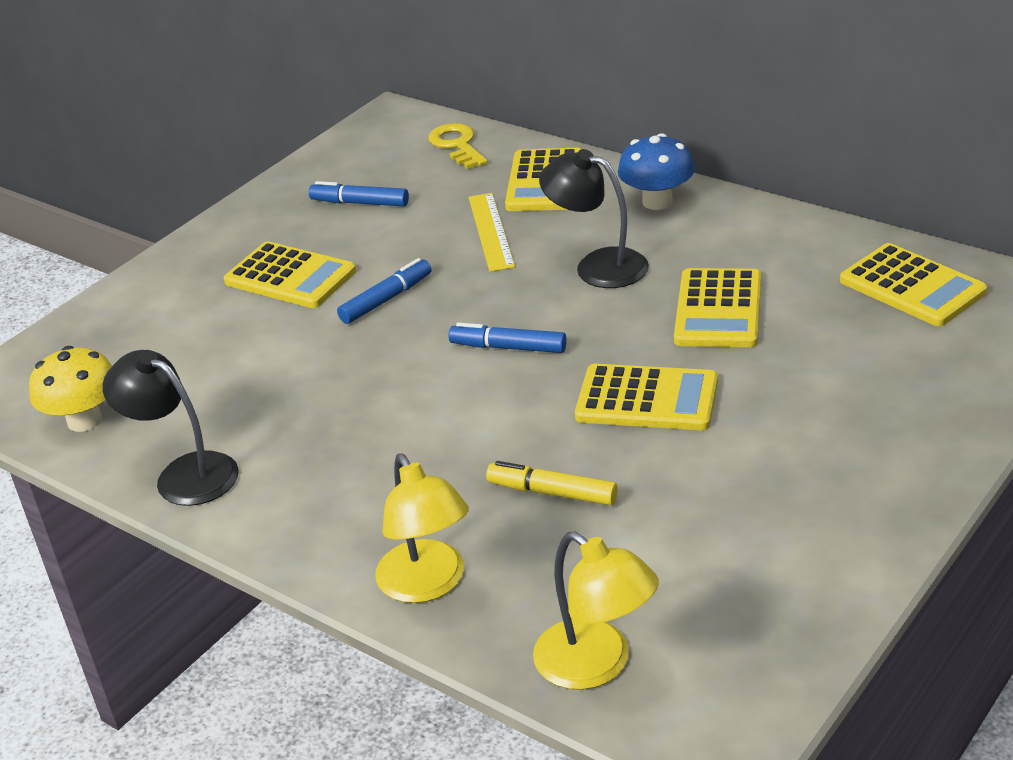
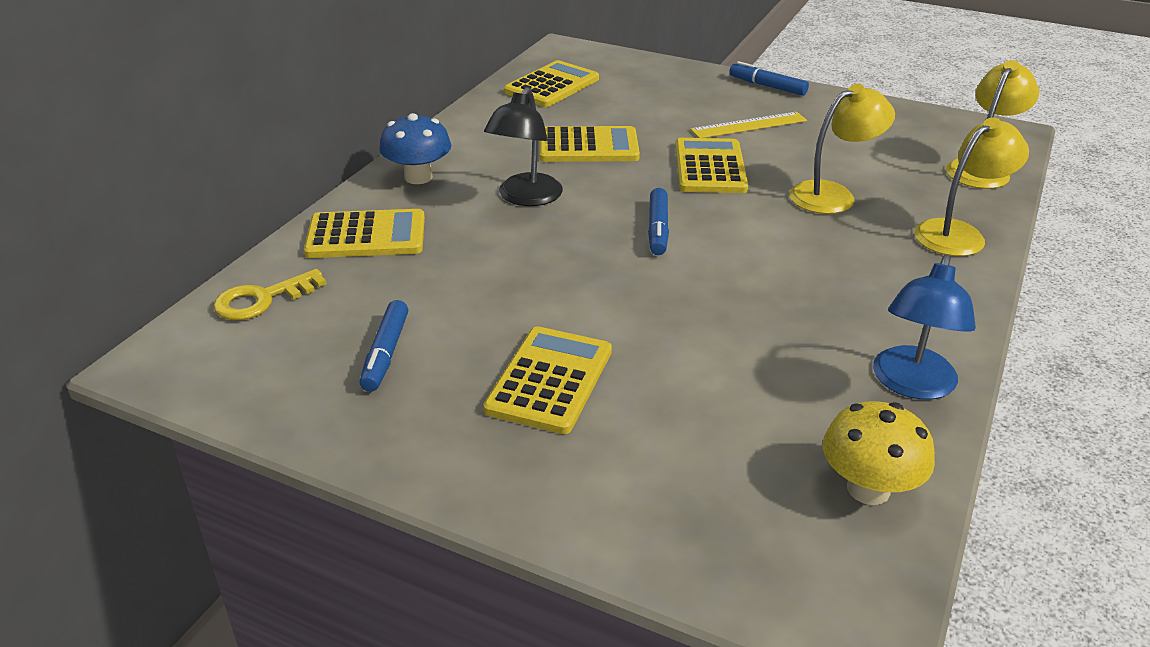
camera: 105 degrees left, 0 degrees up
black lamp [103,350,239,506] -> blue lamp [873,255,976,400]
blue marker [337,258,432,324] -> blue marker moved to [729,61,809,96]
yellow ruler [469,193,515,272] -> yellow ruler moved to [690,112,807,138]
yellow marker [486,461,618,505] -> yellow lamp [789,84,895,214]

